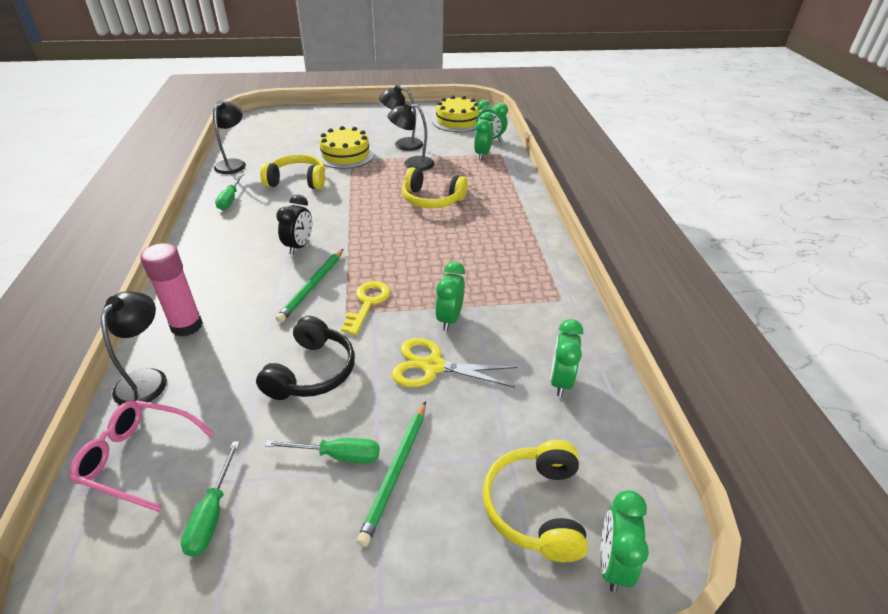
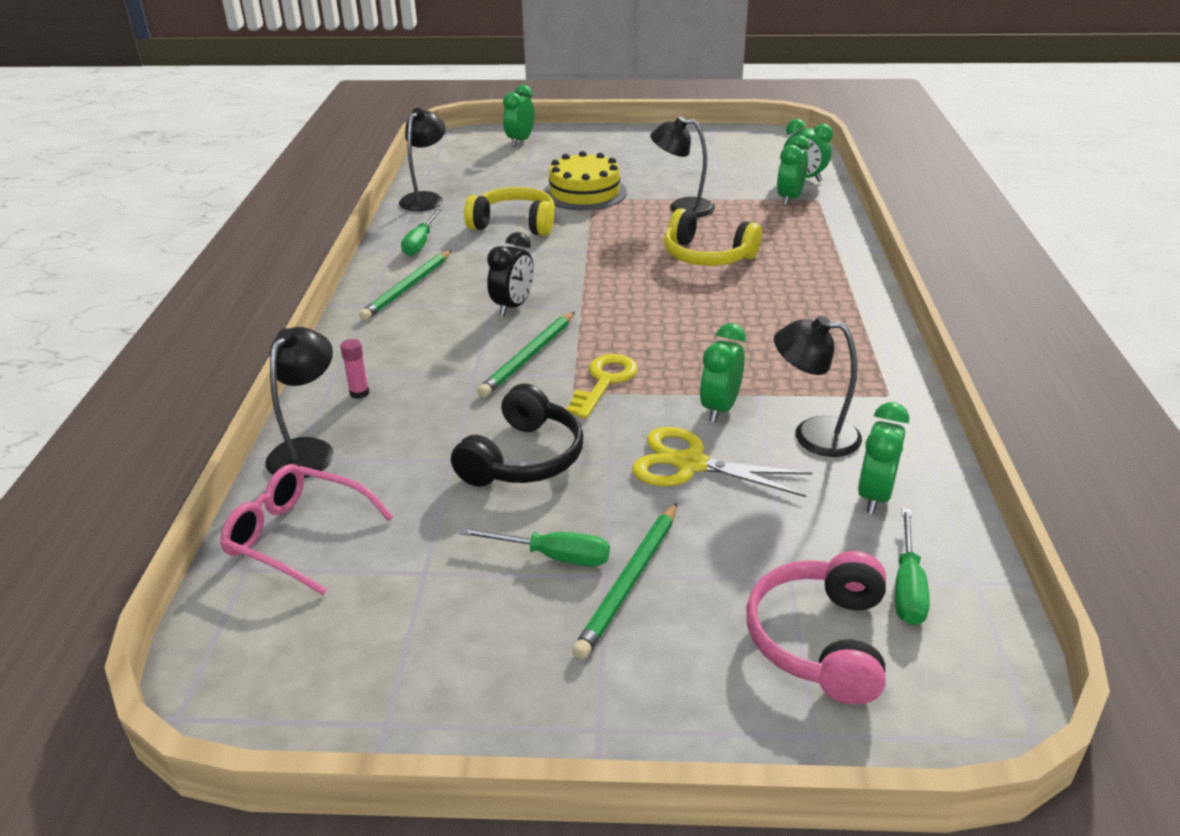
camera: 10 degrees right, 5 degrees down
pink glue stick [140,243,203,337] -> pink glue stick [340,339,369,399], size x0.47
green screwdriver [181,441,240,557] -> green screwdriver moved to [895,508,930,625]
black lamp [379,85,423,151] -> black lamp moved to [774,316,862,457]
yellow cake [432,96,479,132] -> none
yellow headphones [483,440,588,562] -> pink headphones [746,551,886,705]
green clock [600,490,649,593] -> green clock moved to [503,85,534,147]
none -> green pencil [359,250,452,320]

